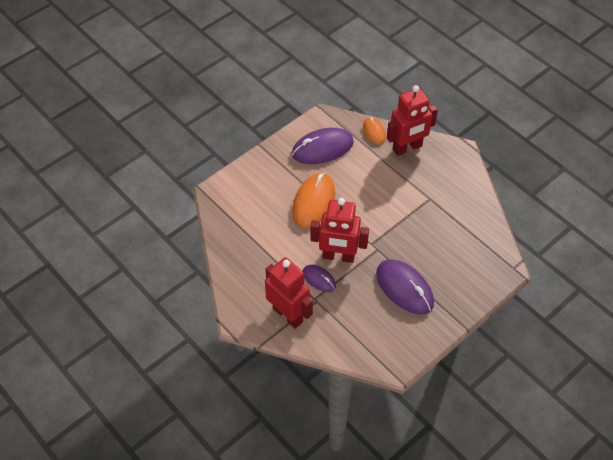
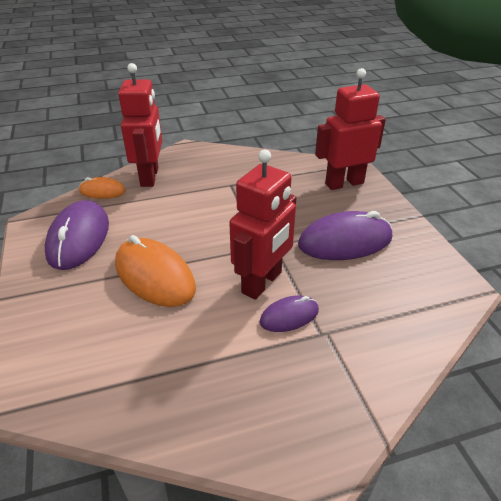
camera: 65 degrees left, 15 degrees down
red robot [265,257,313,329] -> red robot moved to [315,68,386,190]

